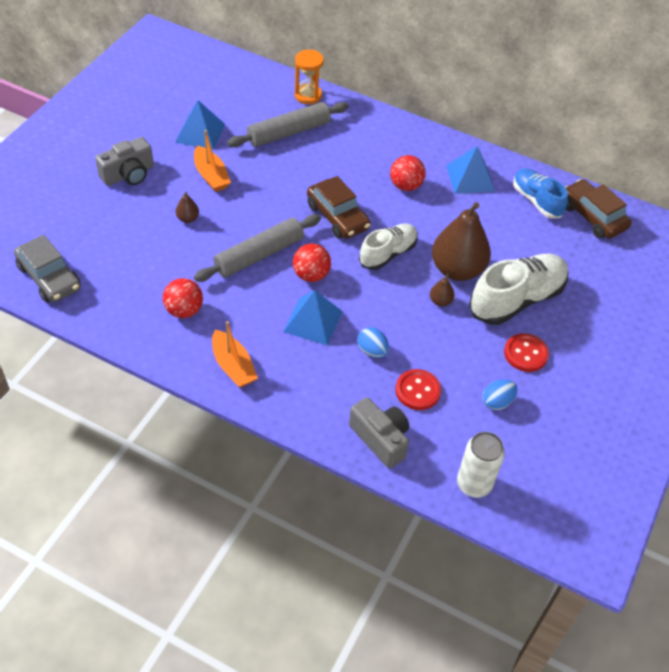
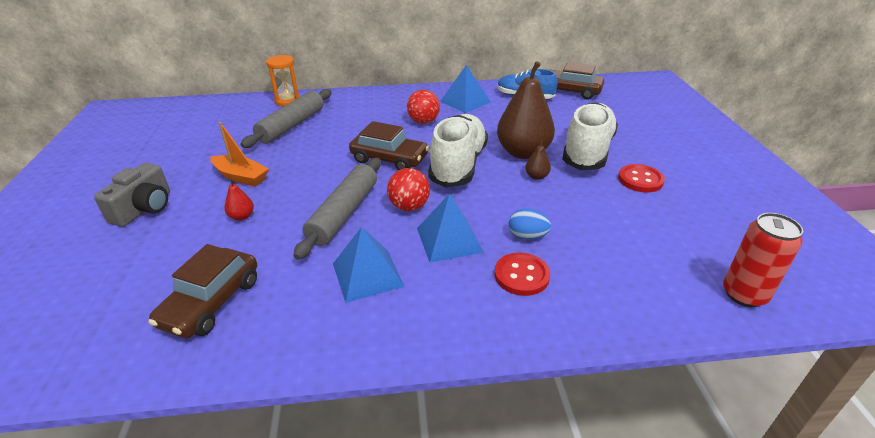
camera: 30 degrees left, 15 degrees down
grey car [14,235,81,303] -> none
red ball [163,278,203,318] -> none
blue pyramid [175,100,225,150] -> blue pyramid moved to [333,227,405,303]
brown pear [176,191,199,223] -> red pear [224,179,254,221]
orange boat [212,321,258,388] -> none
grey camera [349,397,409,469] -> none
white shoe [359,224,418,270] -> white shoe [428,114,488,188], size x1.57
red button [395,369,441,410] -> red button moved to [495,253,550,296]
white can [457,432,505,498] -> red can [723,213,803,307]
blue egg [482,379,518,410] -> none
none -> brown car [149,244,257,338]

